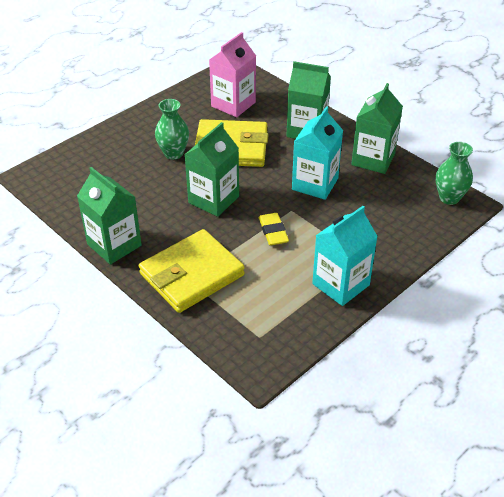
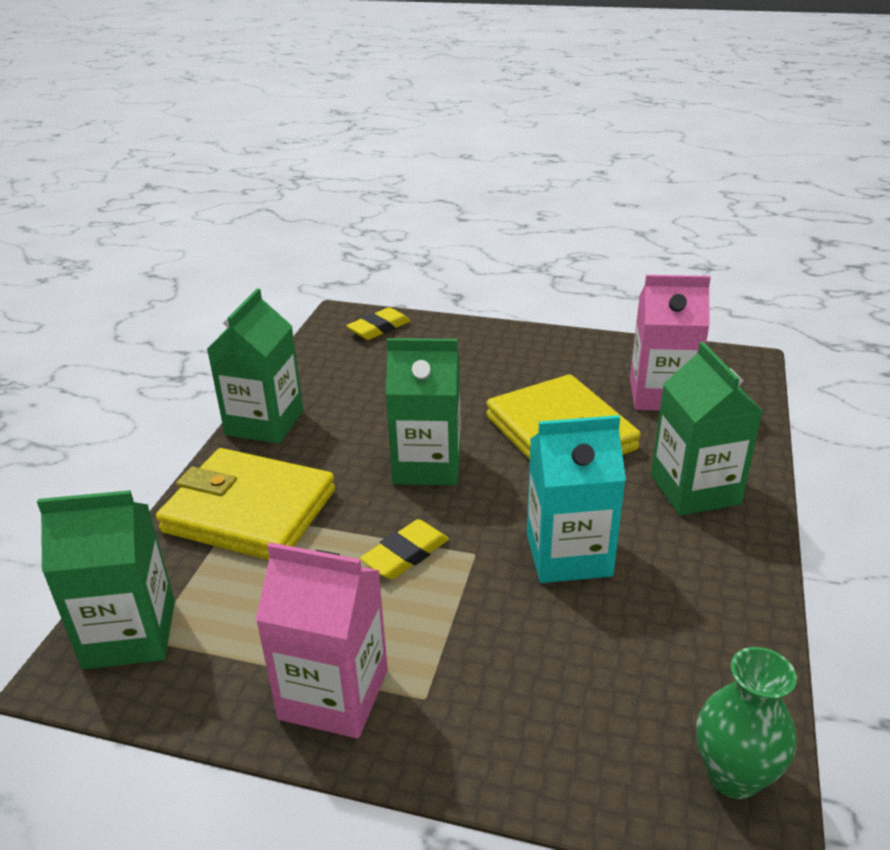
camera: 60 degrees right, 10 degrees down
green vase [155,99,189,160] -> none
turquoise carton [312,206,378,306] -> pink carton [256,542,388,739]
green carton [351,83,403,174] -> green carton moved to [37,490,175,669]
none -> yellow eraser [346,307,410,340]

